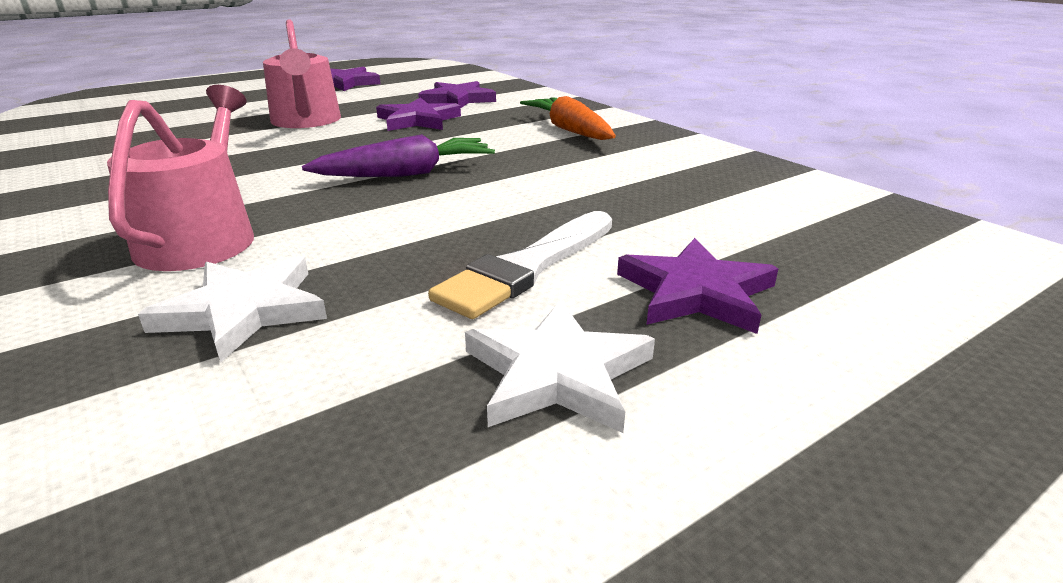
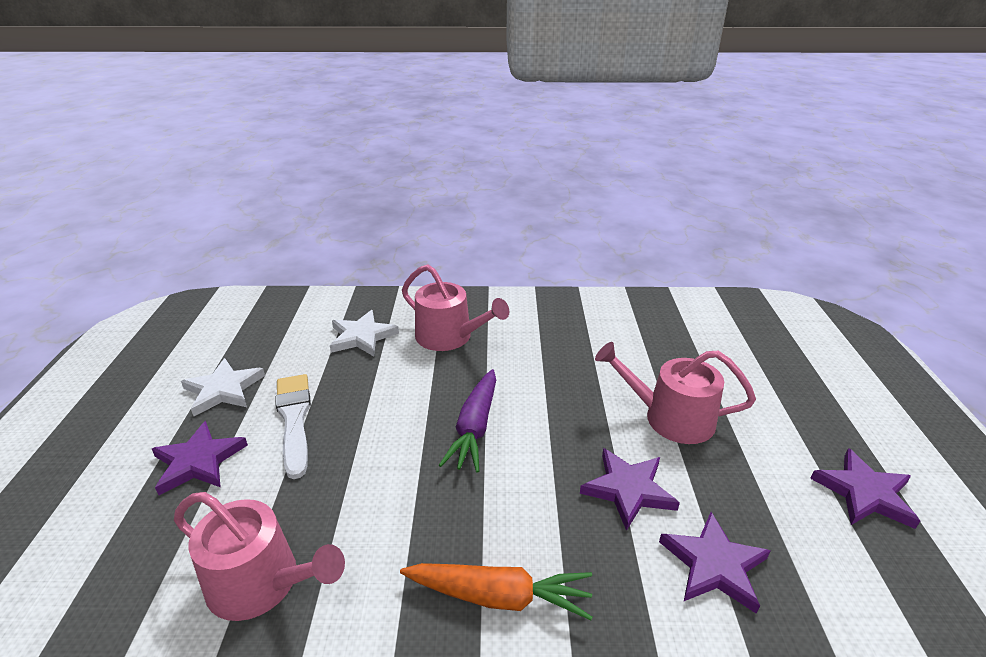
camera: 125 degrees right, 5 degrees up
none -> pink watering can [174,492,345,621]

